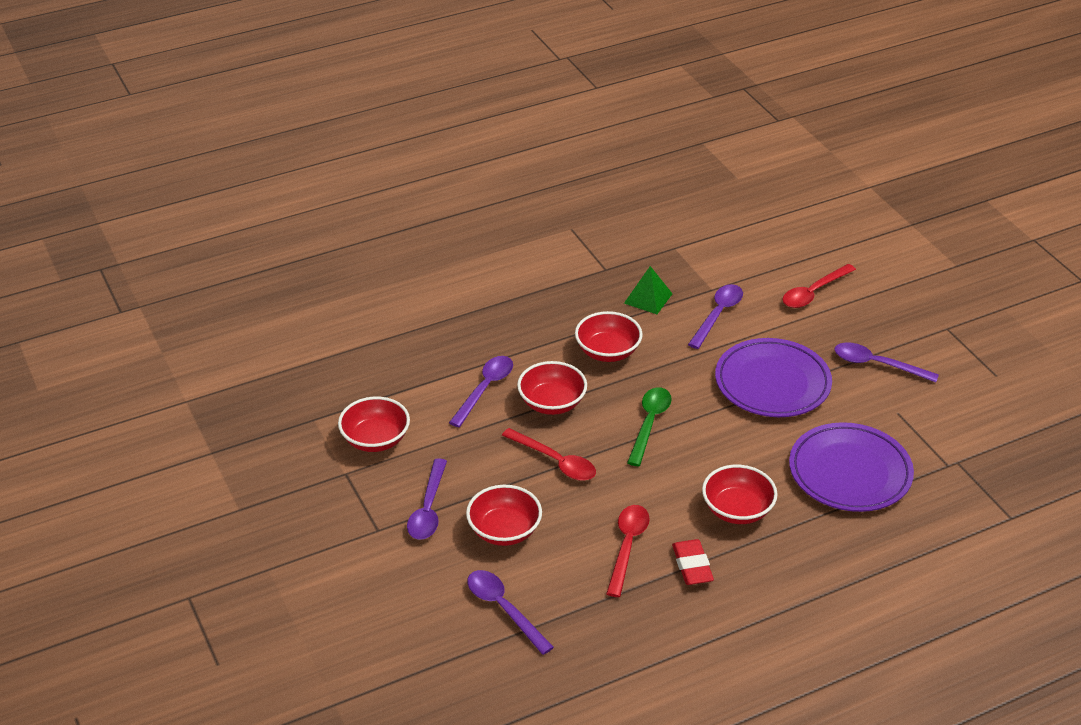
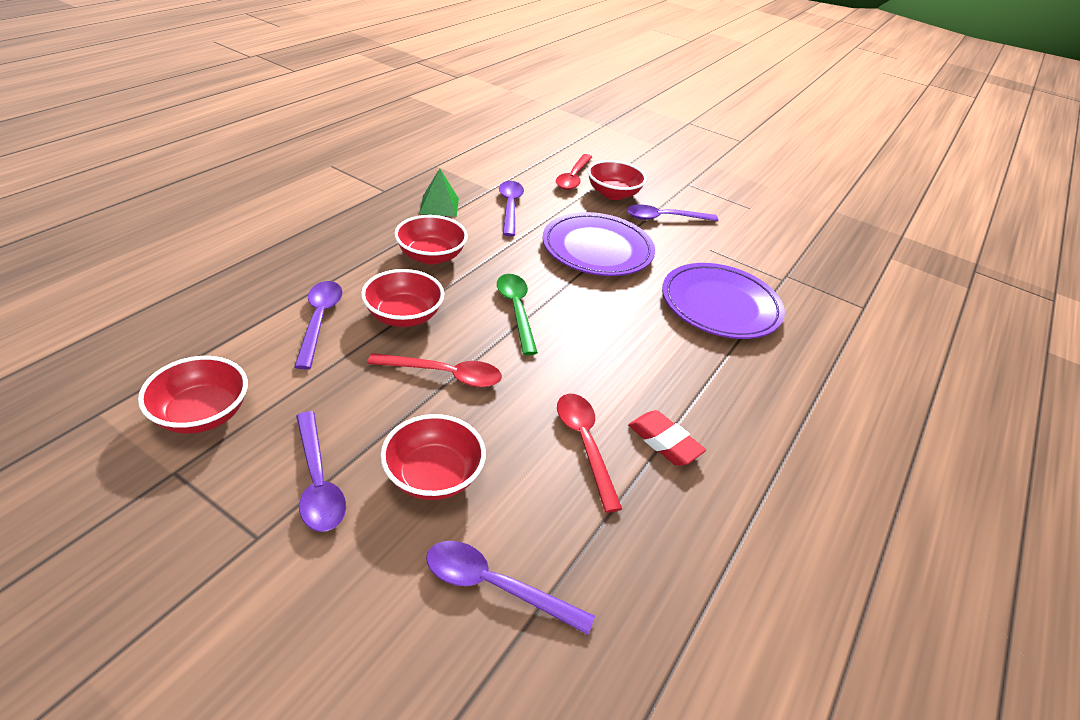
camera: 35 degrees left, 0 degrees up
red bowl [702,465,778,524] -> red bowl moved to [588,160,647,200]

